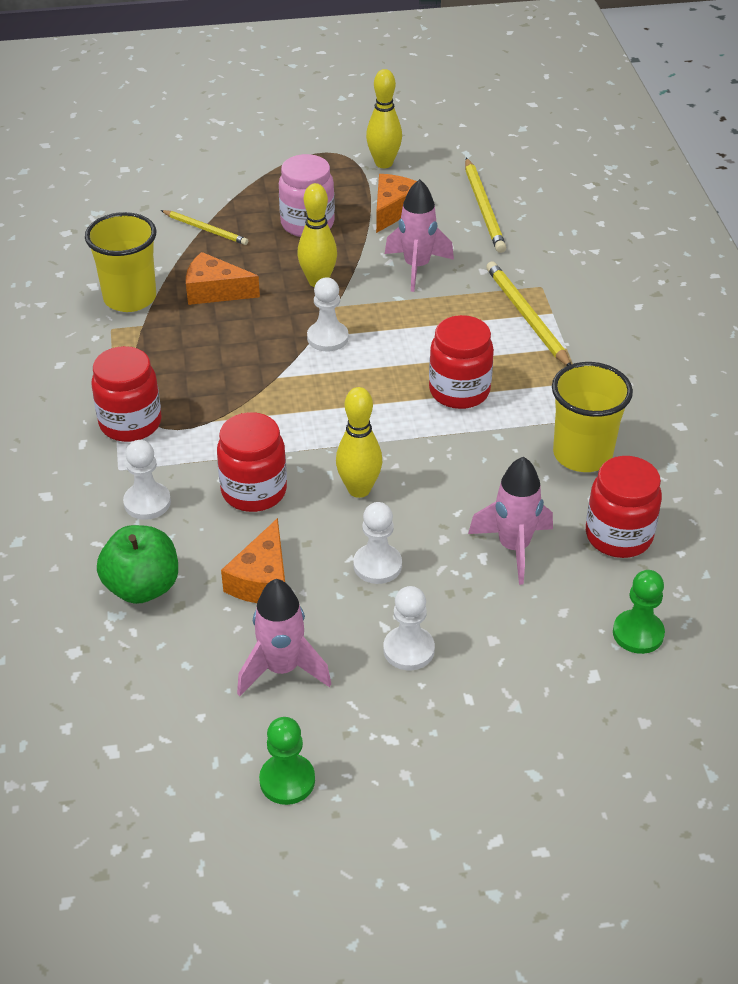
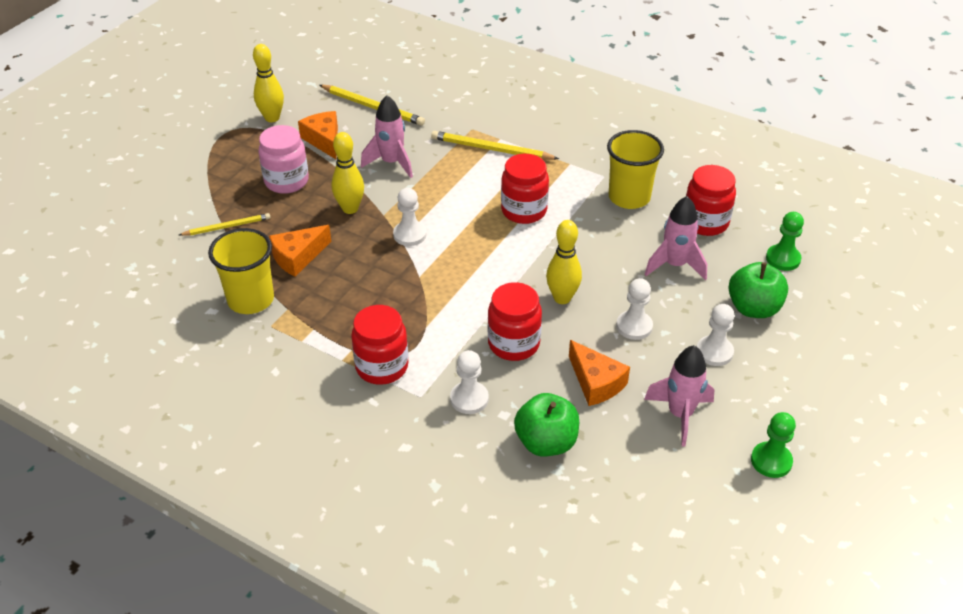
camera: 50 degrees left, 0 degrees up
none -> green apple [728,262,788,318]

